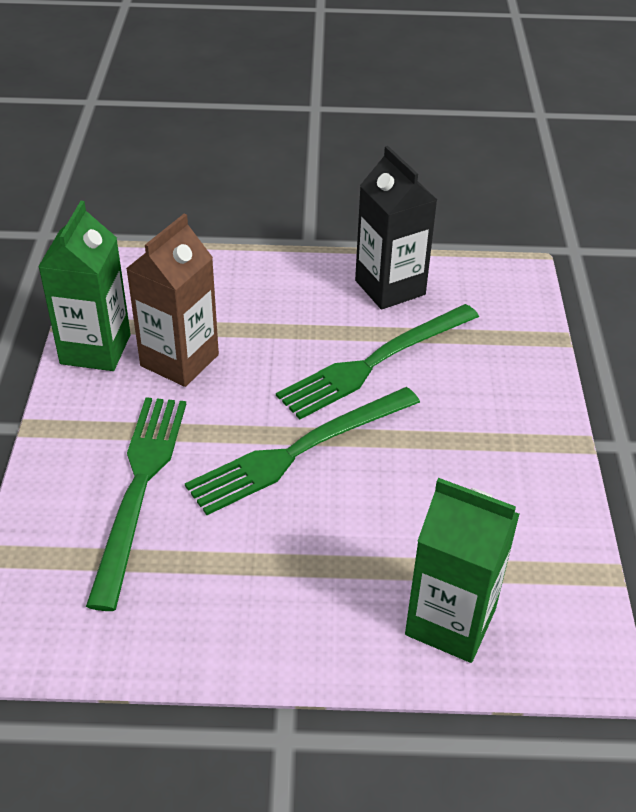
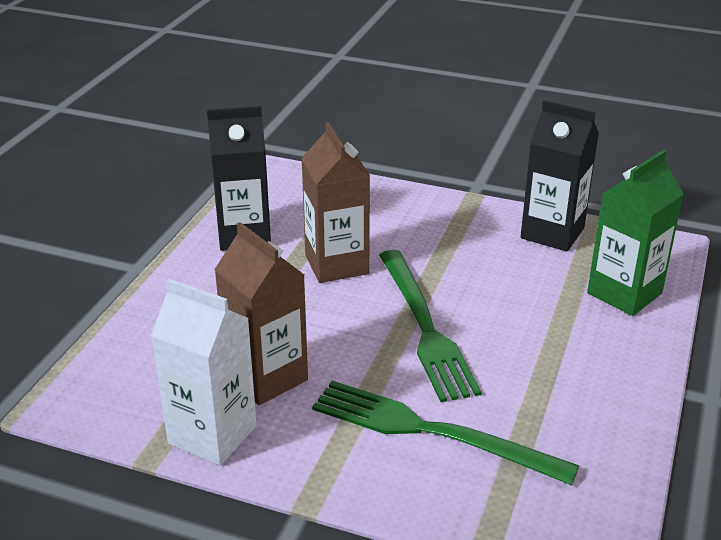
camera: 70 degrees left, 10 degrees down
green carton [38,201,131,371] -> white carton [151,279,257,466]
green fork [276,304,479,419] -> brown carton [301,122,370,283]
none -> black carton [521,100,599,252]

